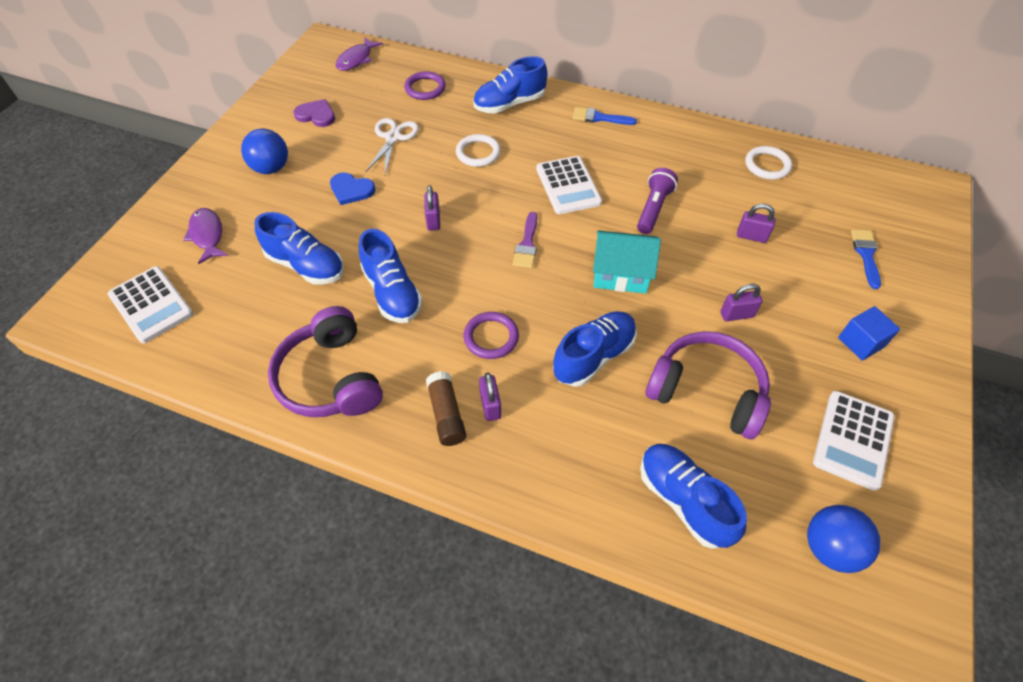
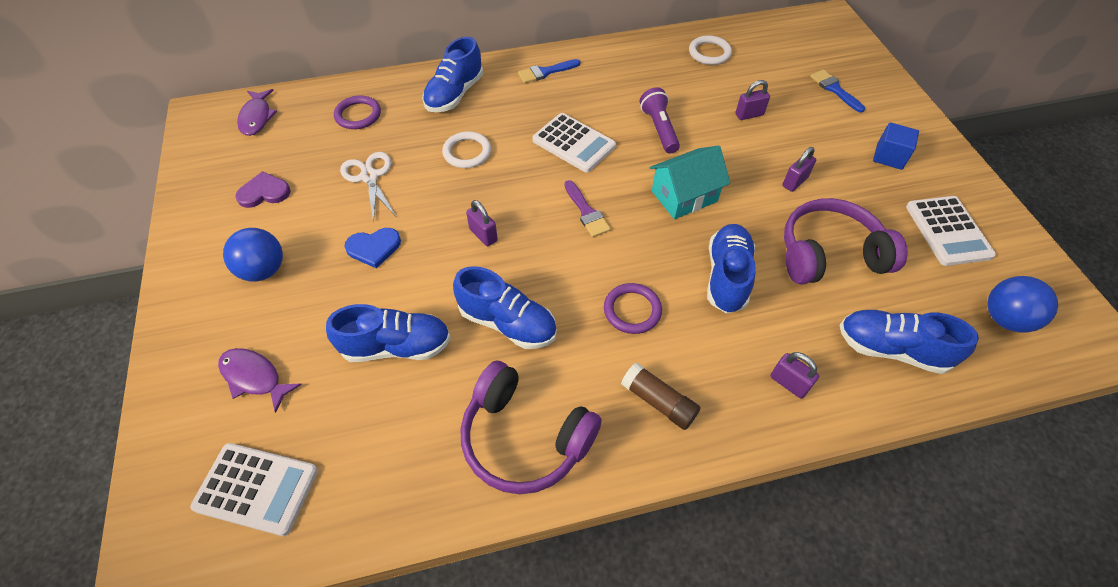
camera: 35 degrees left, 0 degrees up
purple padlock [479,372,501,421] -> purple padlock moved to [770,352,819,399]

